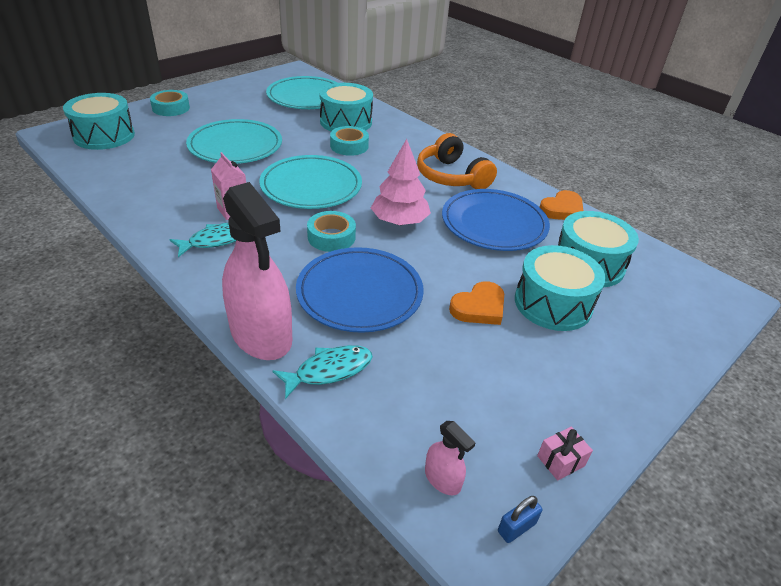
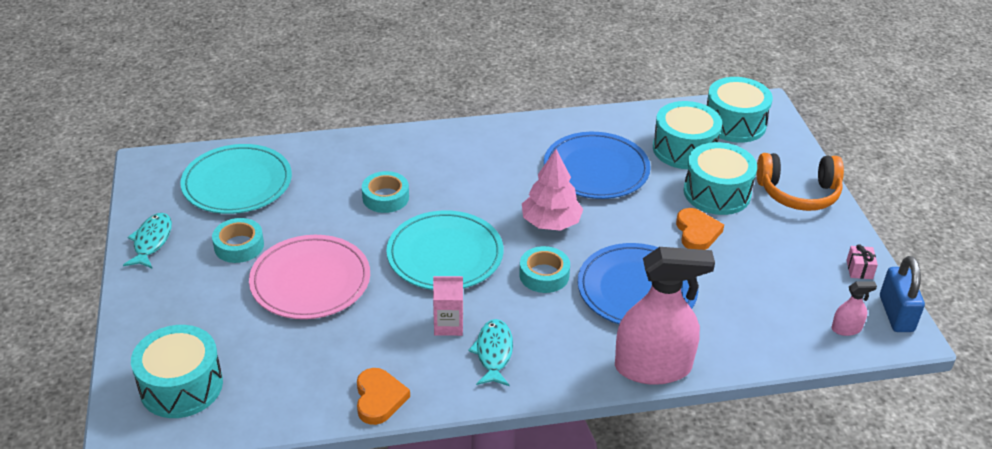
camera: 55 degrees left, 0 degrees up
turquoise tape [150,90,190,116] -> turquoise tape moved to [212,218,264,263]
turquoise plate [186,119,282,164] -> pink plate [249,235,370,319]
turquoise fish [273,345,373,399] -> turquoise fish moved to [123,213,172,269]
turquoise drum [319,83,373,131] -> turquoise drum moved to [707,77,773,143]
orange headphones [417,133,497,189] -> orange headphones moved to [756,153,844,211]
blue padlock [498,496,542,543] -> blue padlock [880,256,925,332], size x1.98
orange heart [540,190,583,220] -> orange heart moved to [357,368,410,425]

